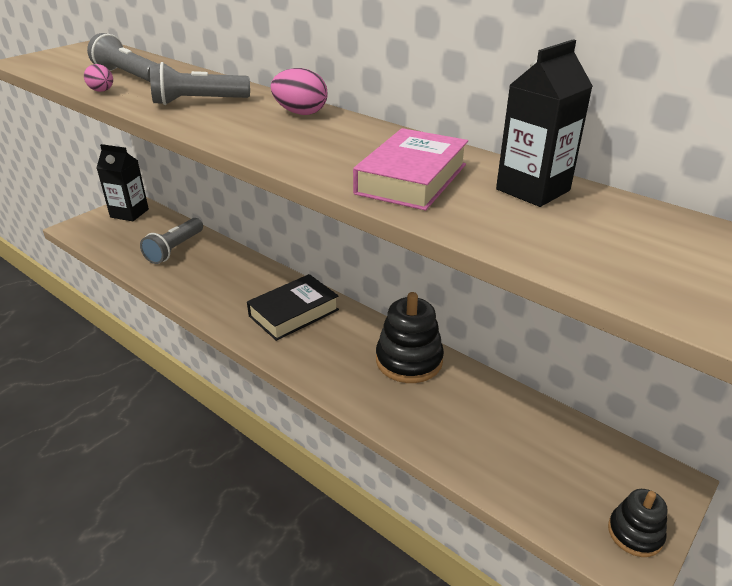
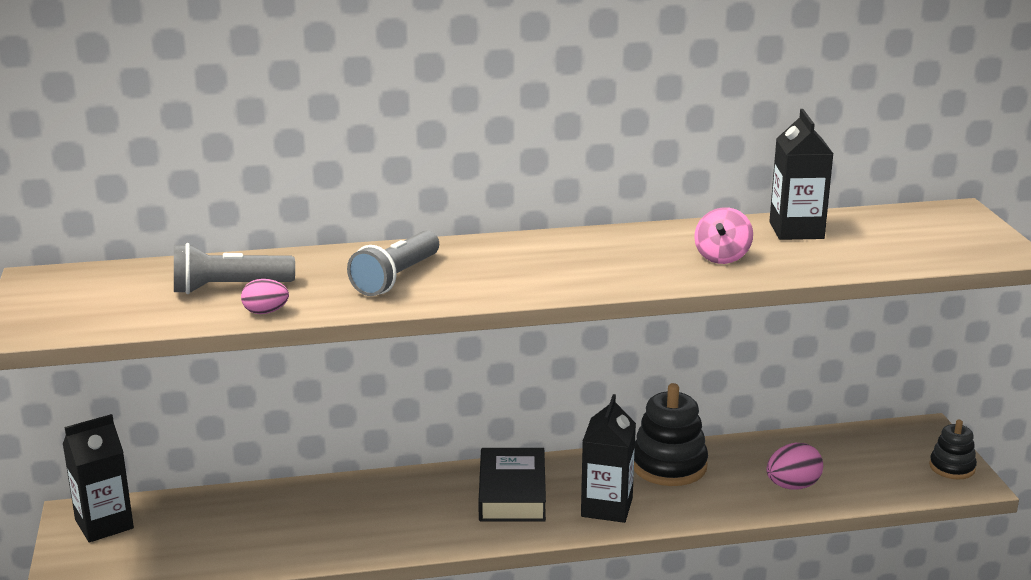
camera: 50 degrees left, 10 degrees down
grey flashlight [140,218,203,264] -> none
pink egg [271,68,328,115] -> pink egg moved to [766,443,823,490]
pink book [353,128,468,211] -> pink spinning top [694,207,753,264]
none -> black carton [581,394,636,523]

